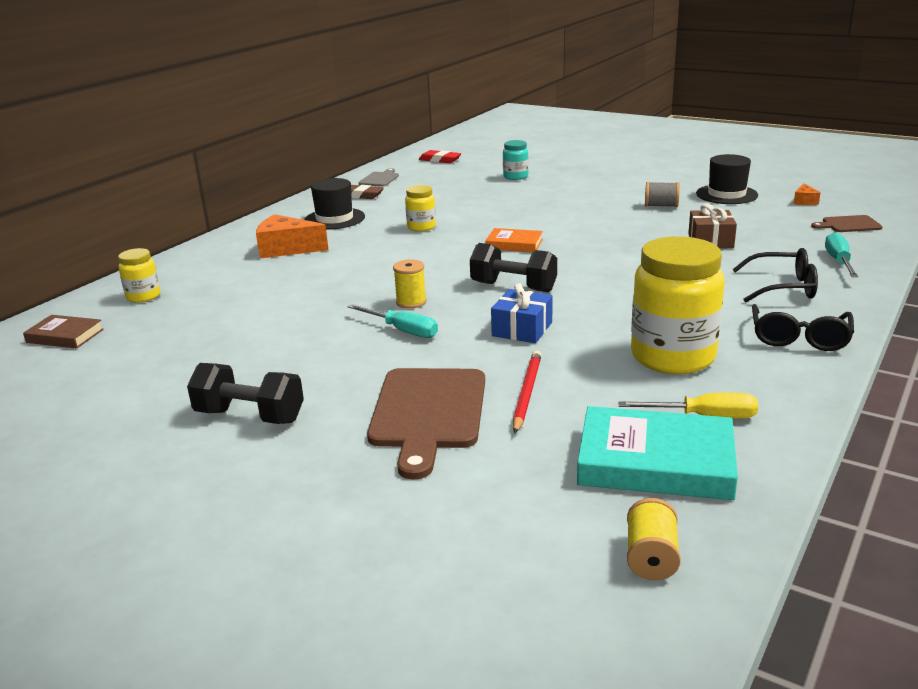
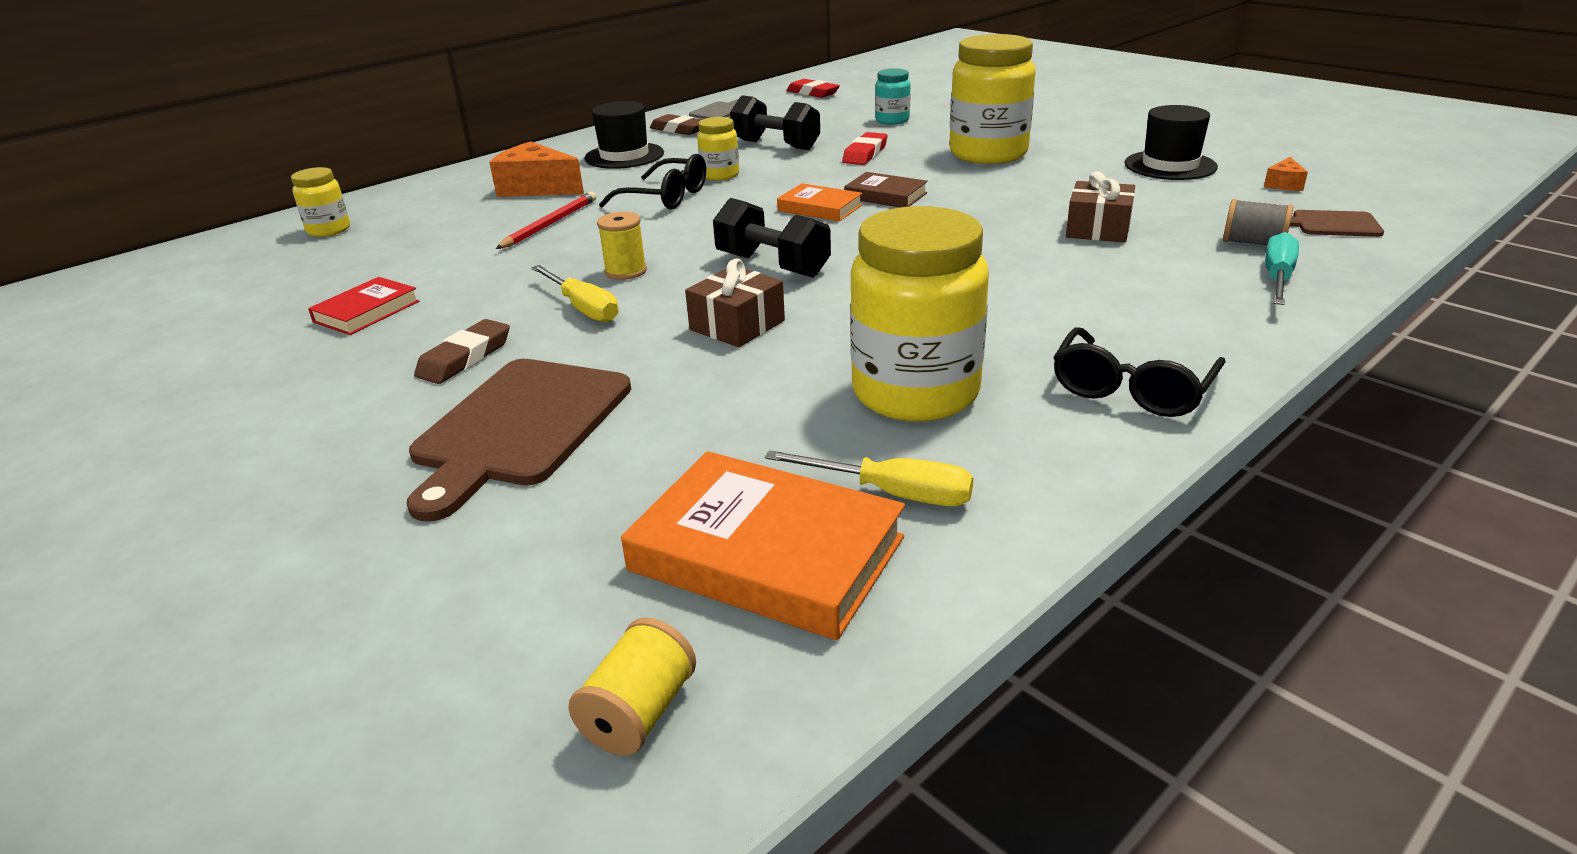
camera: 15 degrees right, 5 degrees up
brown book [23,315,104,348] -> brown book moved to [844,172,928,207]
black dumbbell [187,363,304,424] -> black dumbbell moved to [730,95,820,150]
turquoise screwdriver [347,304,438,338] -> yellow screwdriver [531,265,619,322]
blue gift [491,283,553,343] -> brown gift [685,258,785,347]
red pencil [513,350,542,434] -> red pencil moved to [496,191,596,249]
turquoise book [577,406,738,500] -> orange book [621,451,905,640]
grey spool [645,182,680,207] -> grey spool moved to [1223,199,1293,246]
black glasses [732,248,818,302] -> black glasses moved to [599,154,706,210]
none -> red book [308,277,419,335]
none -> brown eraser [414,319,510,384]
none -> red eraser [842,132,887,165]
none -> yellow jar [949,34,1036,164]

